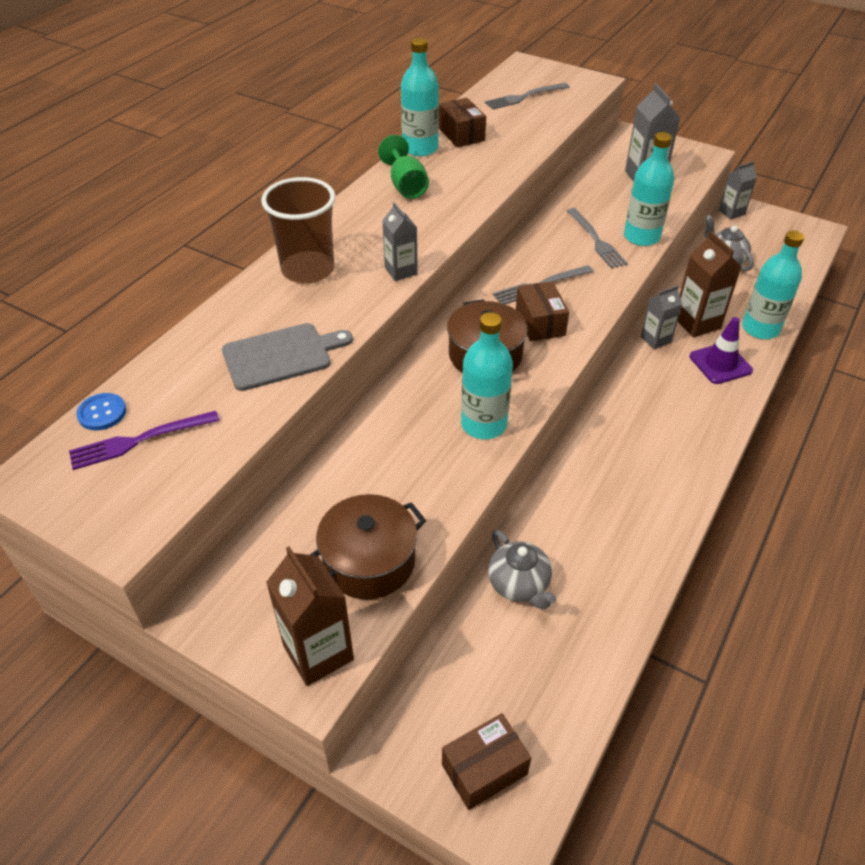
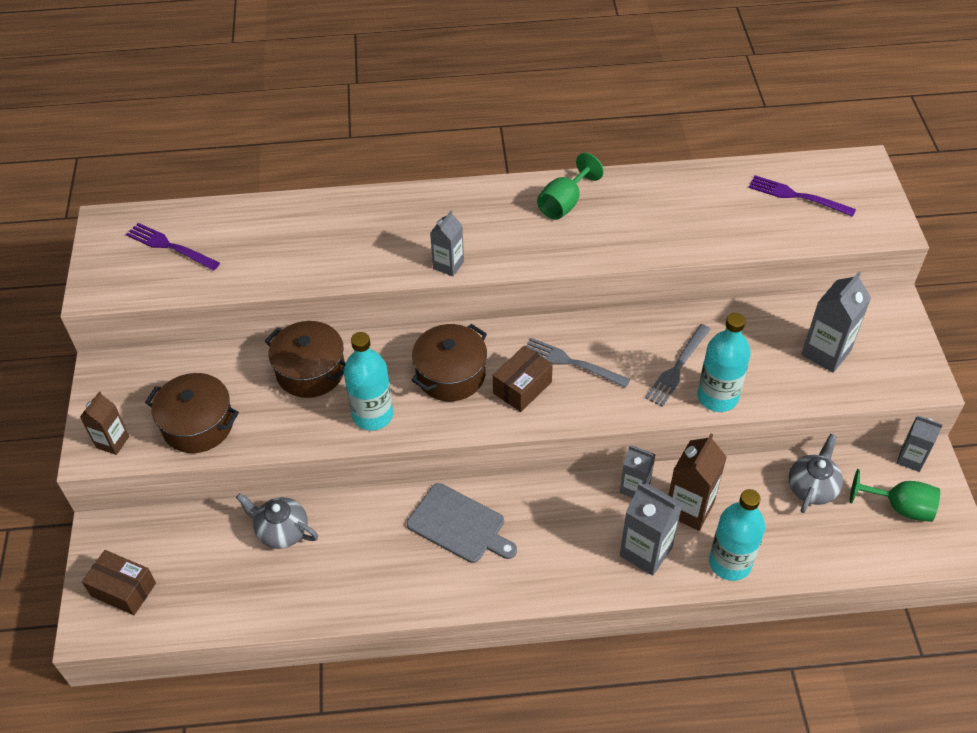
camera: 55 degrees right, 5 degrees up
blue button [76,393,126,431] -> none
grey cutting board [222,323,353,391] -> grey cutting board moved to [407,483,517,563]
brown cup [261,177,335,284] -> none
brown carton [266,546,354,686] -> brown carton [80,391,129,455], size x0.64
turquoise bottle [401,38,439,156] -> none
brown box [439,98,486,147] -> none
grey fork [485,83,569,110] -> purple fork [749,175,856,217]
grey teapot [488,529,556,609] -> grey teapot turned 90 degrees clockwise [236,493,318,549]
purple traffic cone [690,317,753,384] -> grey carton [620,483,683,576]
none -> brown pot [265,321,346,398]
none -> green goblet [850,469,940,522]

